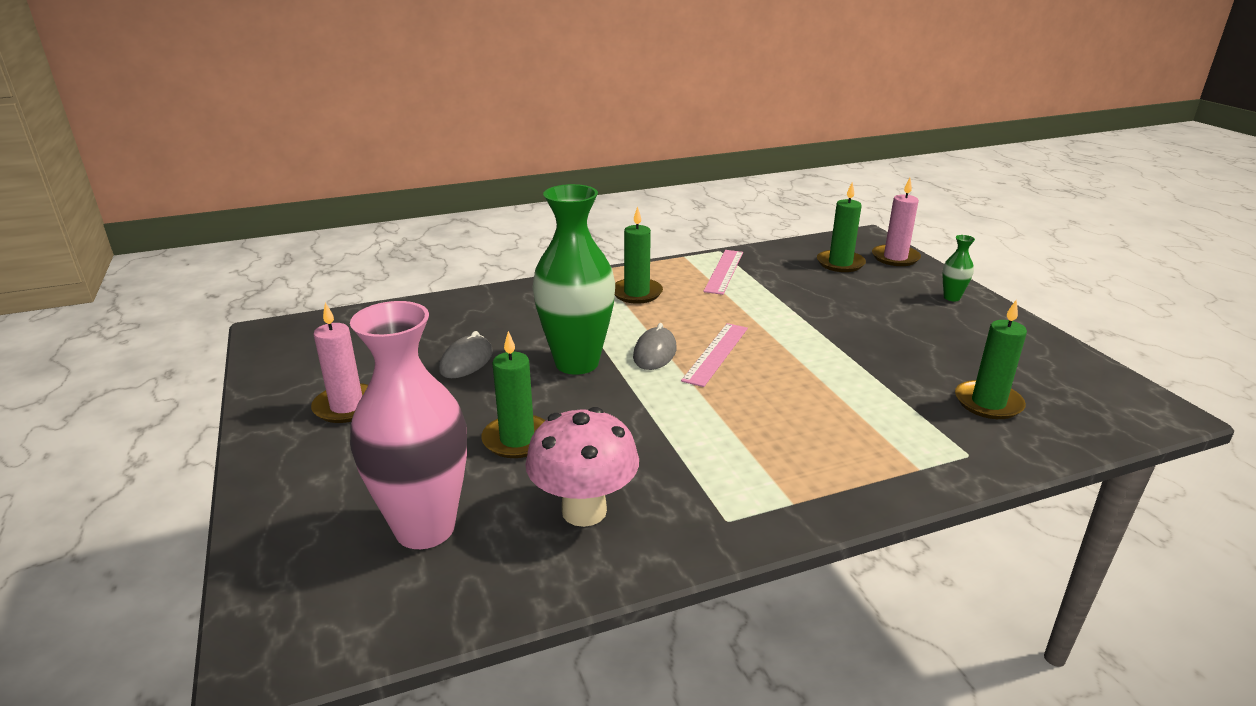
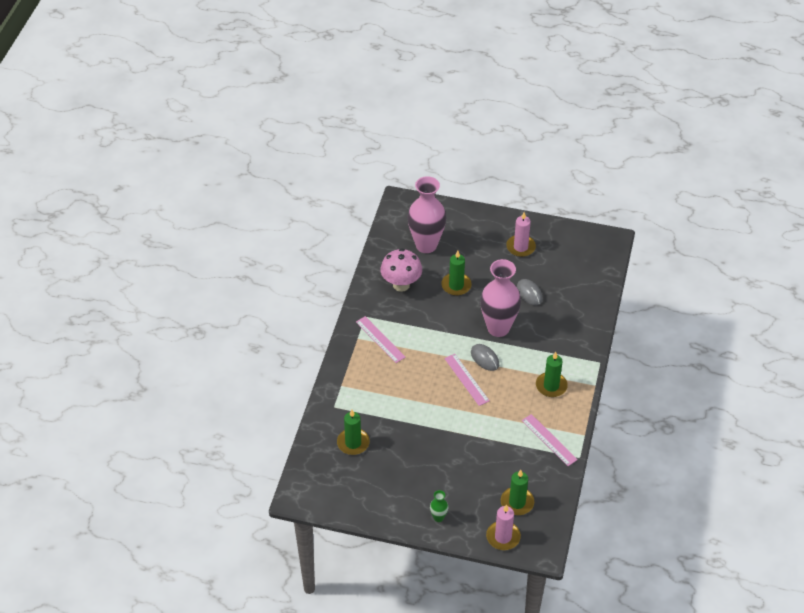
camera: 125 degrees right, 20 degrees up
green vase [532,184,615,375] -> pink vase [480,259,521,337]
none -> pink ruler [356,316,406,363]

